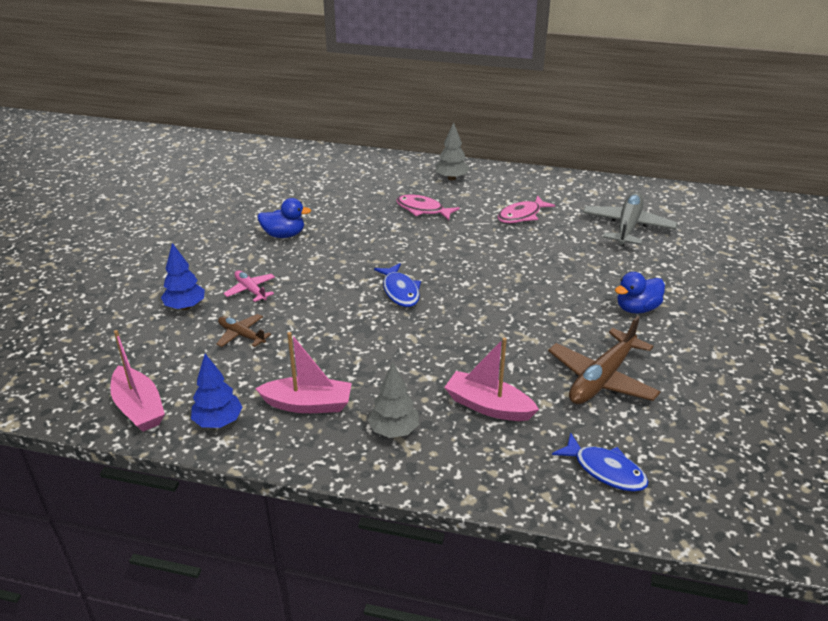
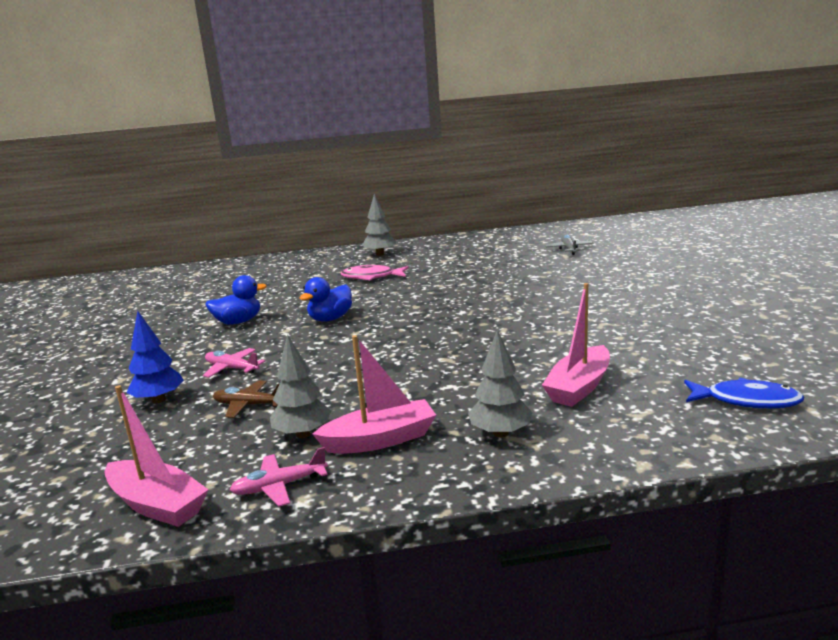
camera: 20 degrees left, 15 degrees down
blue tree [191,354,243,428] -> pink plane [229,447,328,507]
blue fish [374,263,421,307] -> none
pink boat [444,338,539,421] -> pink boat turned 60 degrees counterclockwise [542,283,610,407]
pink fish [498,196,555,223] -> none
brown plane [548,316,661,404] -> none
grey plane [583,192,677,246] -> grey plane [545,234,594,255], size x0.54
blue duck [615,272,665,314] -> blue duck moved to [300,277,352,322]
none -> grey tree [270,334,331,438]

